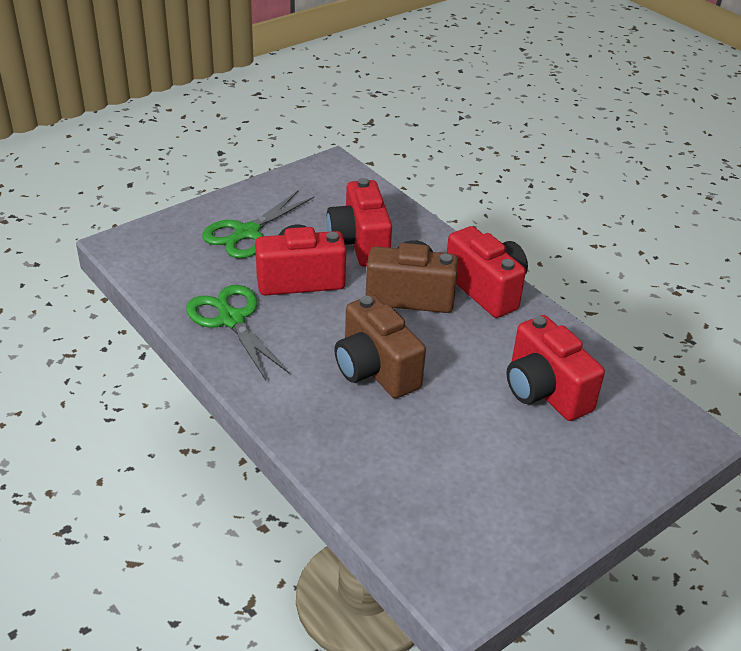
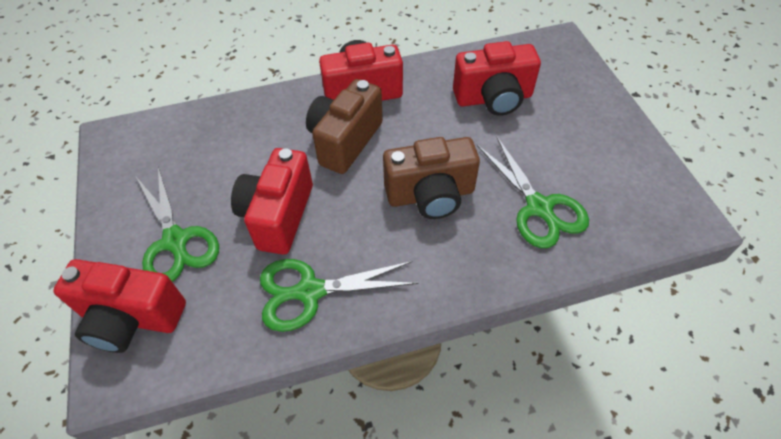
camera: 65 degrees left, 15 degrees up
red camera [326,178,392,267] -> red camera moved to [53,259,186,353]
none -> green scissors [477,136,589,248]

